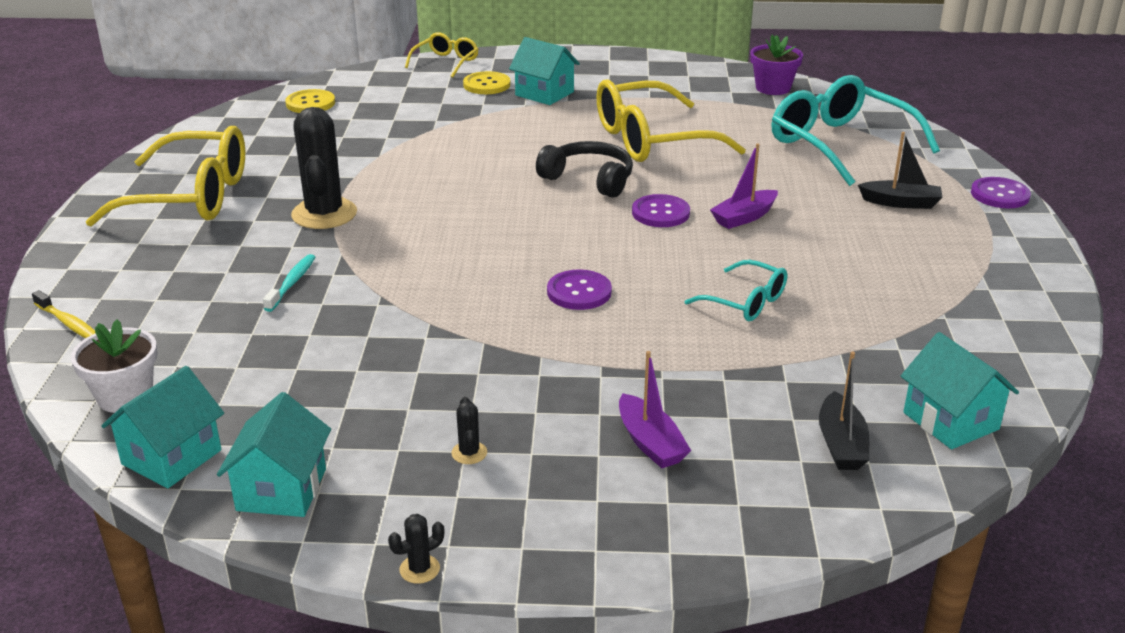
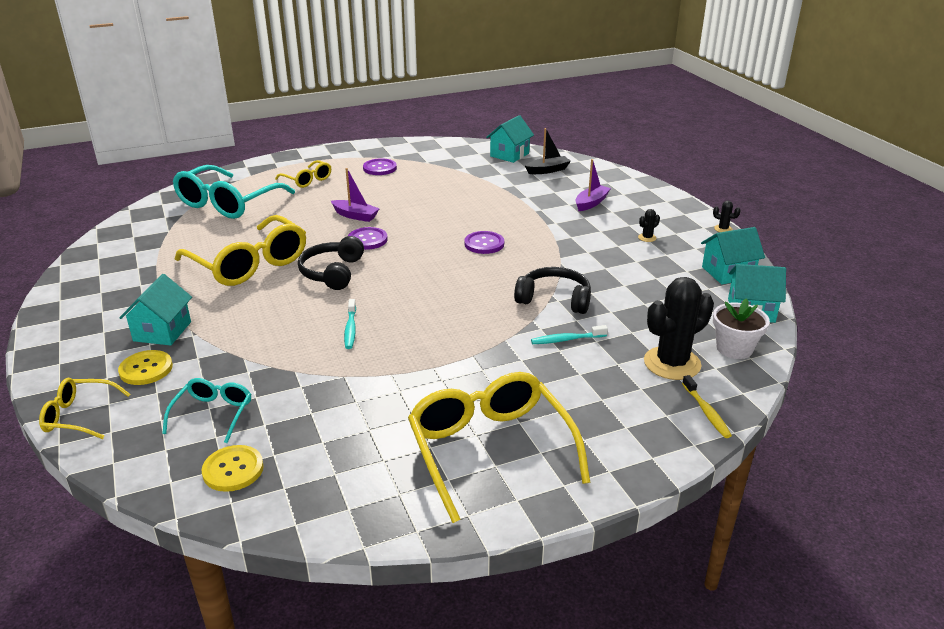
camera: 115 degrees left, 0 degrees up
yellow toothbrush [32,290,95,338] -> yellow toothbrush turned 150 degrees clockwise [682,375,732,438]
black cactus [291,107,357,229] -> black cactus moved to [644,277,714,380]
turquoise glasses [685,260,787,321] -> turquoise glasses moved to [162,378,251,443]
purple flower pot [750,35,803,95] -> none
black boat [858,132,942,209] -> yellow glasses [275,160,331,188]
purple button [971,177,1031,208] -> purple button moved to [363,158,397,175]
none -> turquoise toothbrush [344,299,356,349]
none -> black headphones [514,267,591,314]

